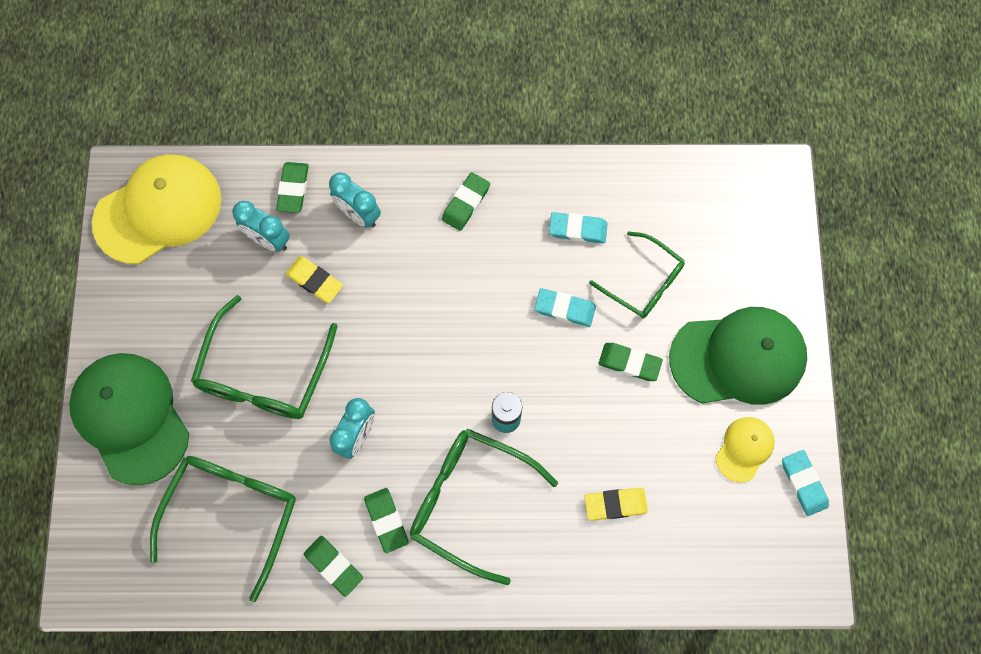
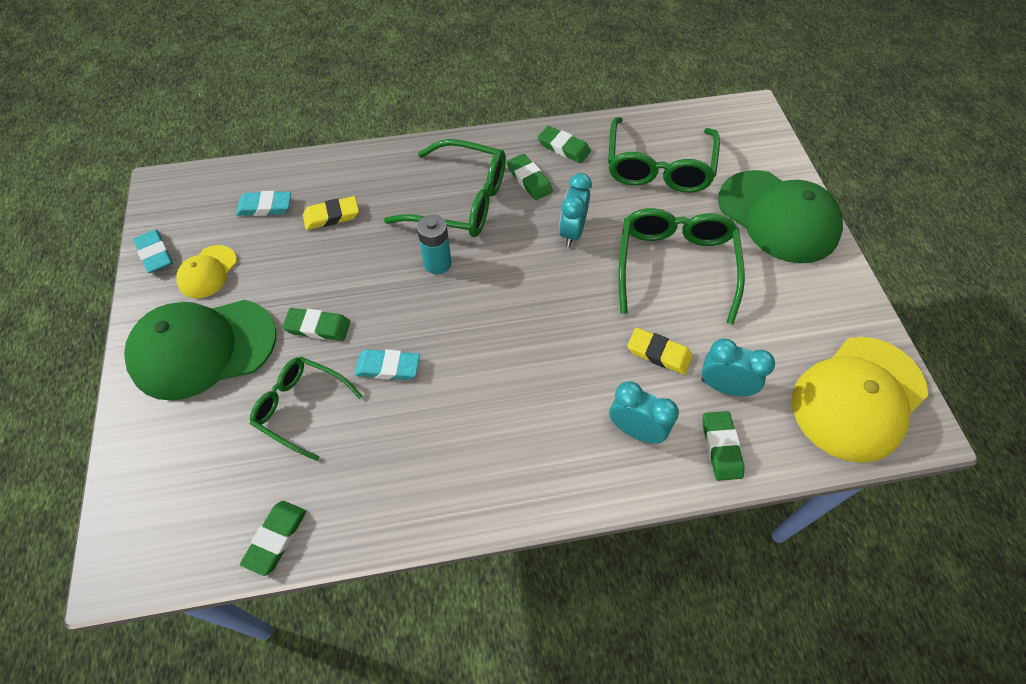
camera: 170 degrees right, 15 degrees down
green eraser [442,172,490,231] -> green eraser moved to [240,501,306,576]
turquoise eraser [549,212,608,244] -> turquoise eraser moved to [236,191,291,216]

